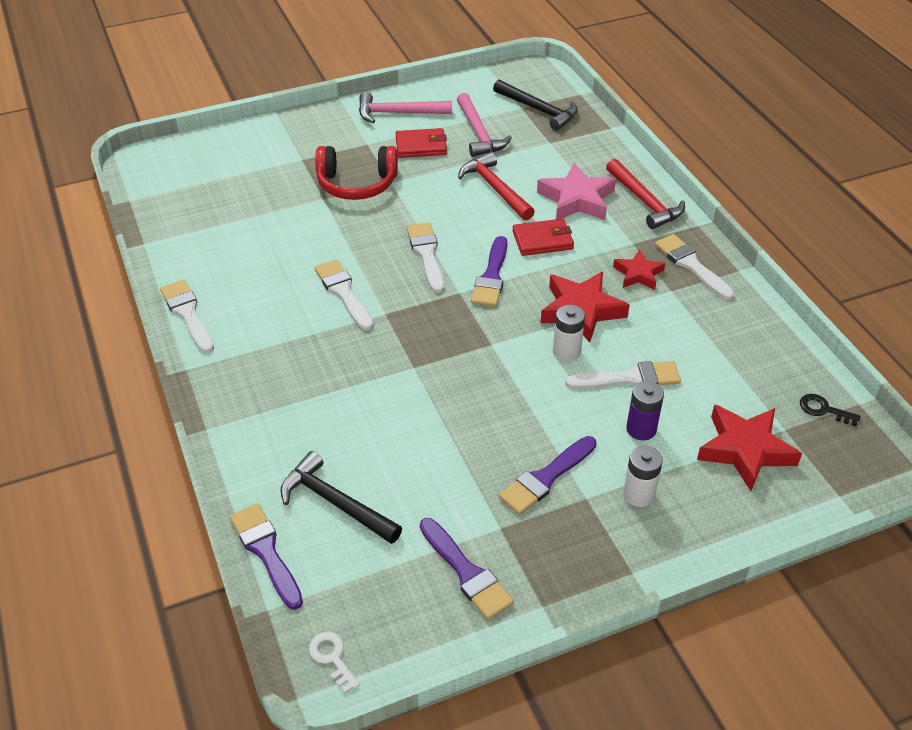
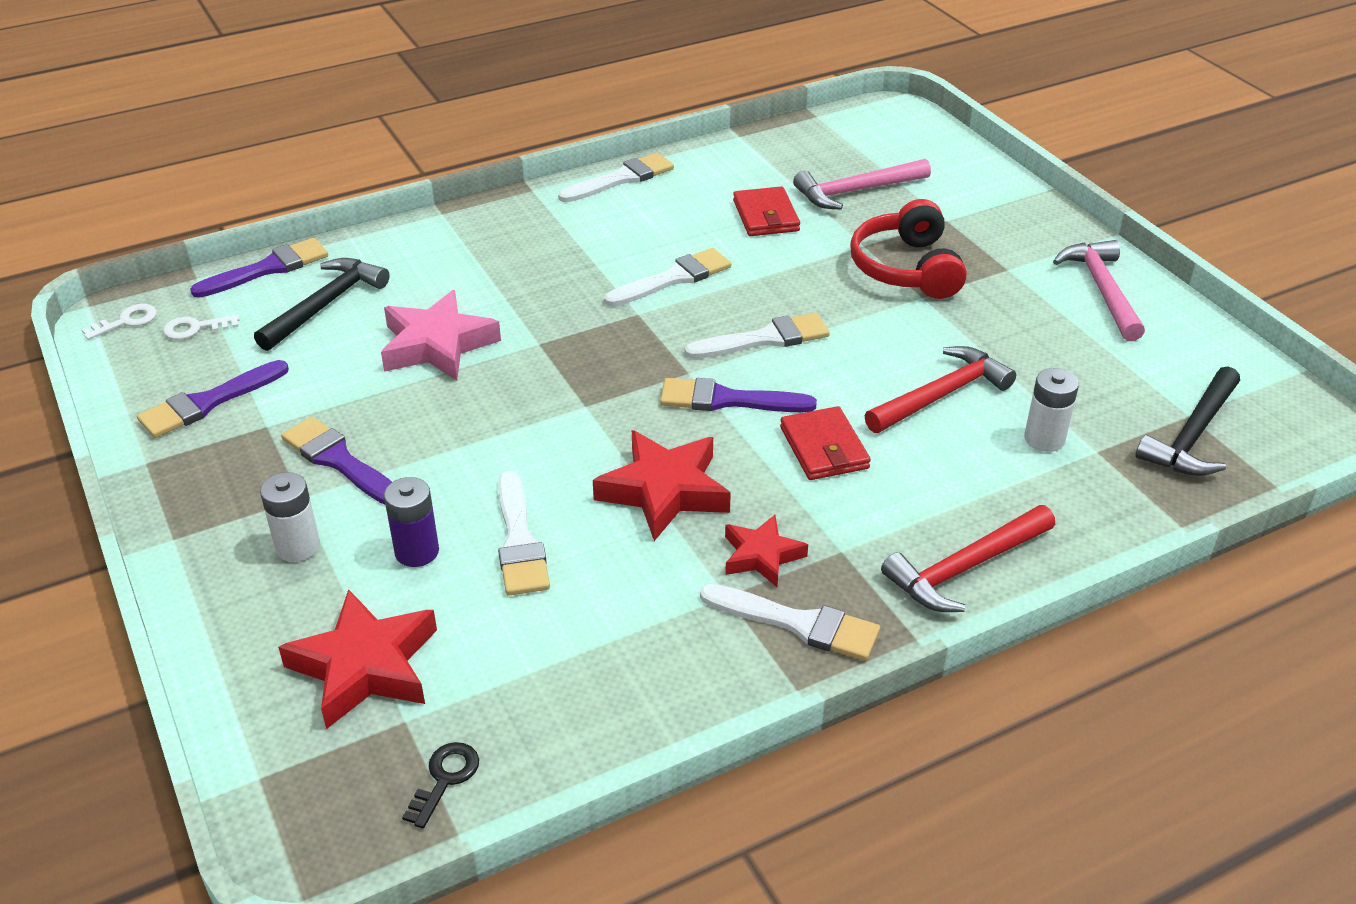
camera: 85 degrees right, 5 degrees down
red wallet [395,128,447,158] -> red wallet moved to [733,186,800,236]
pink hammer [457,93,512,157] -> pink hammer moved to [793,159,931,210]
pink star [537,163,616,220] -> pink star moved to [381,290,501,381]
white battery [553,305,585,362] -> white battery moved to [1024,368,1079,452]
white brush [655,234,734,300] -> white brush turned 60 degrees clockwise [700,584,880,661]
none -> white key [163,315,240,340]

